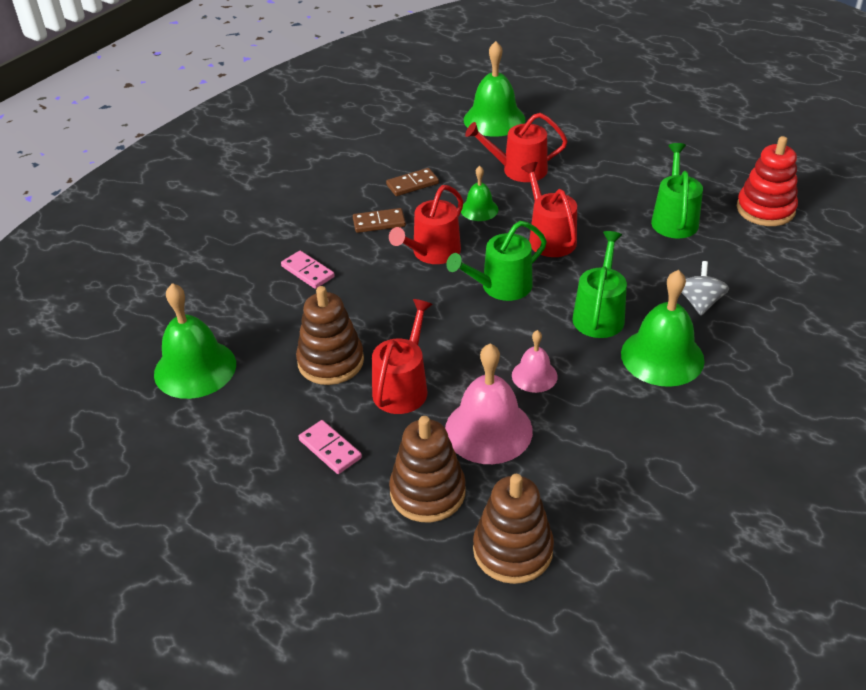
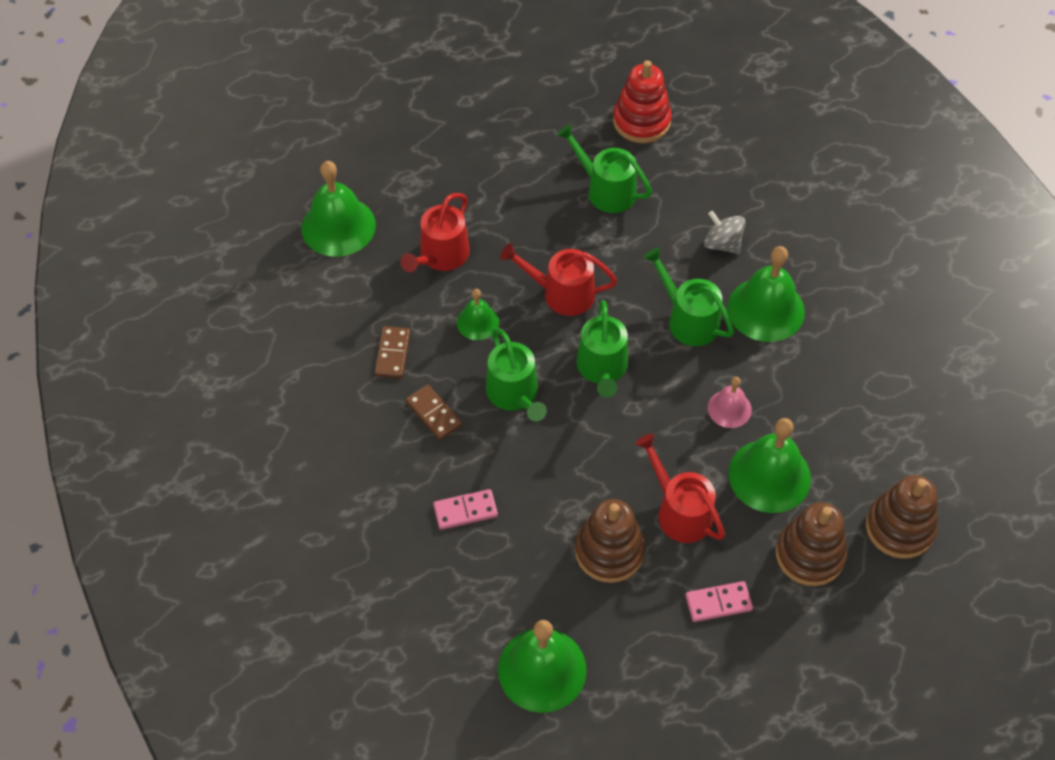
camera: 60 degrees left, 15 degrees up
brown domino [353,208,406,233] -> brown domino turned 60 degrees counterclockwise [406,385,462,440]
red watering can [389,185,463,264] -> green watering can [486,328,547,422]
pink bell [445,343,533,464] -> green bell [728,418,811,513]

